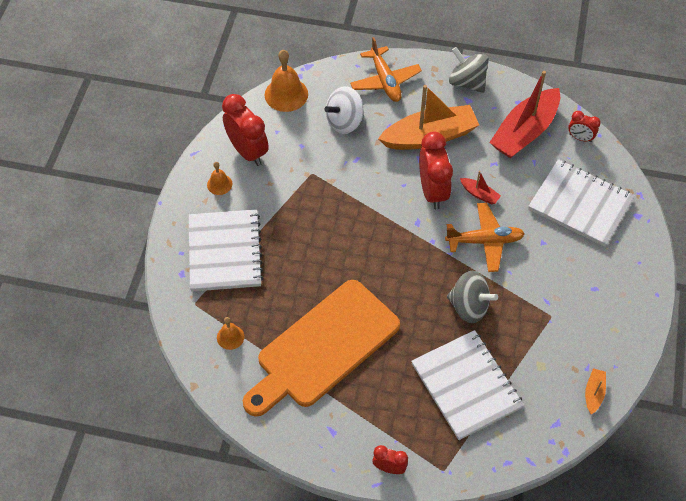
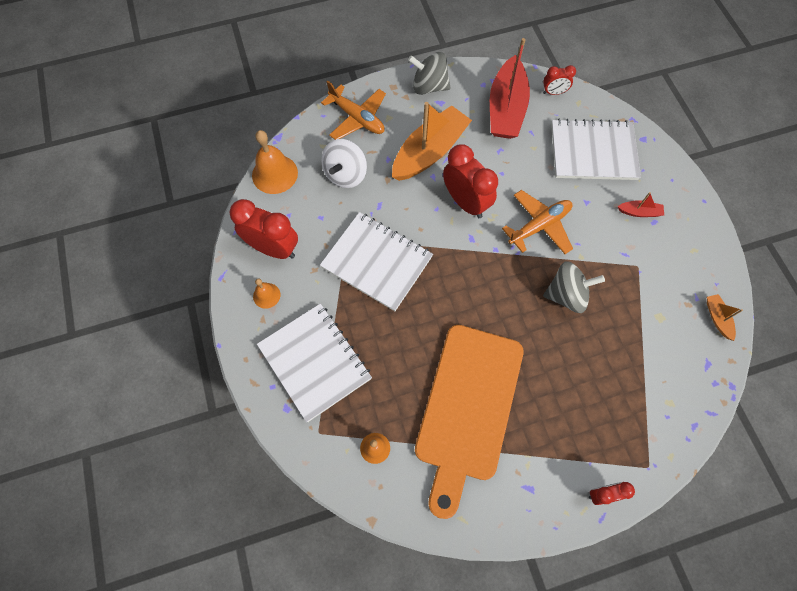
camera: 30 degrees left, 10 degrees up
white notebook [411,330,524,440] -> white notebook moved to [320,212,433,311]
red boat [460,171,501,204] -> red boat moved to [618,192,664,217]

